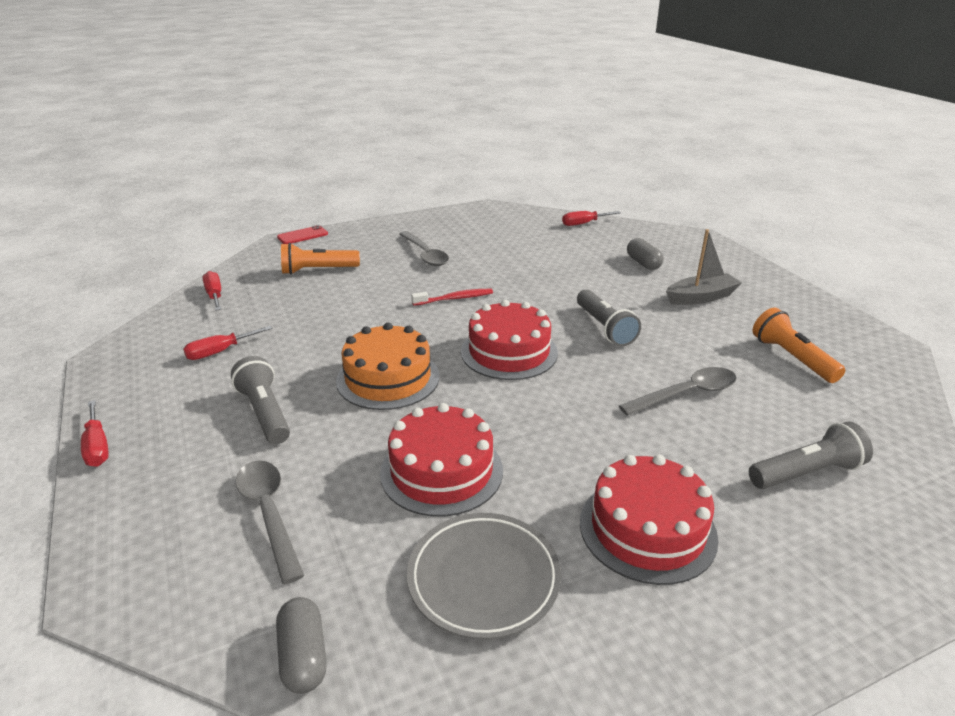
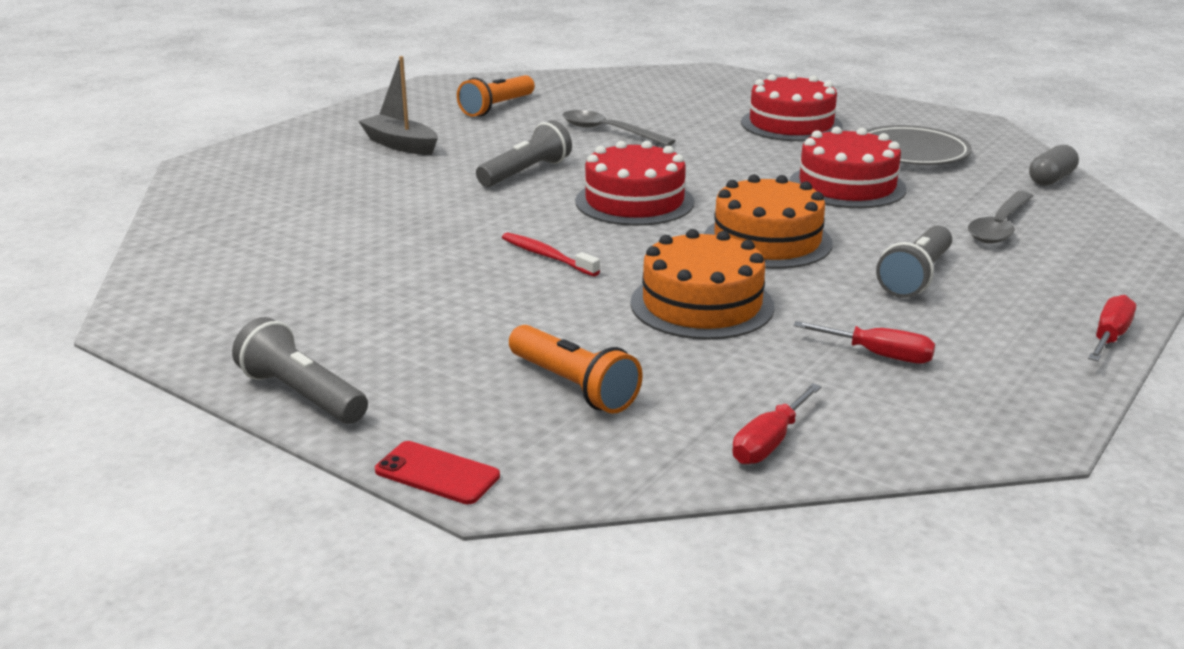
camera: 120 degrees left, 5 degrees down
grey spoon [399,231,449,266] -> none
red screwdriver [562,211,620,226] -> none
grey capsule [627,238,664,270] -> none
grey flashlight [749,421,873,489] -> grey flashlight moved to [232,317,368,424]
none -> orange cake [630,229,774,340]

